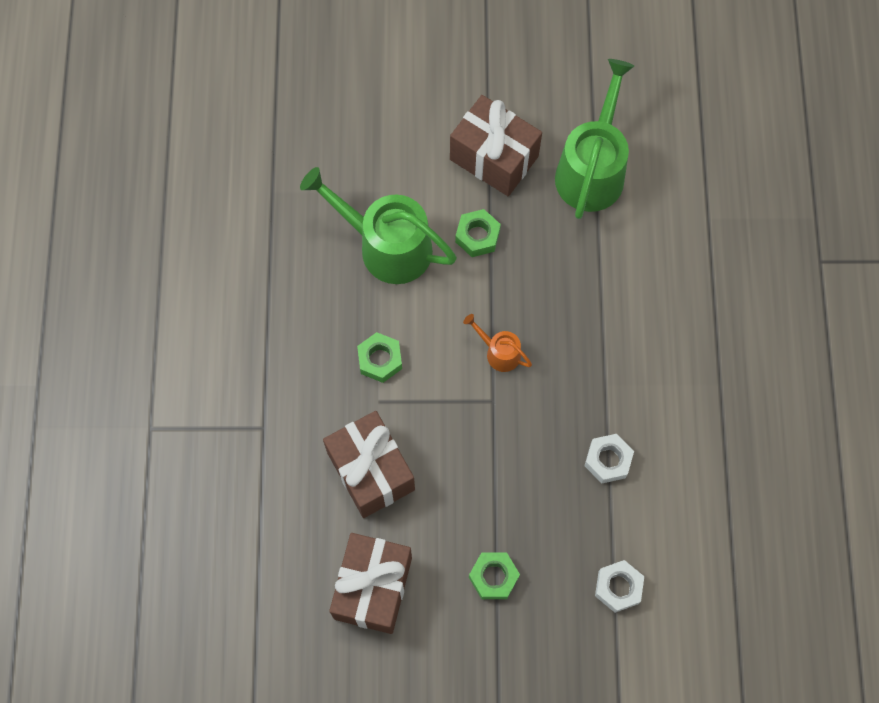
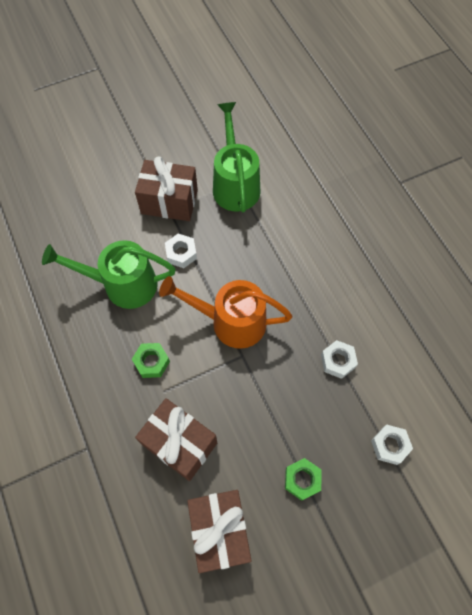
camera: 25 degrees left, 5 degrees down
green nut [455,209,501,257] -> white nut [165,234,197,268]
orange watering can [463,314,532,372] -> orange watering can [159,276,292,349], size x2.13

